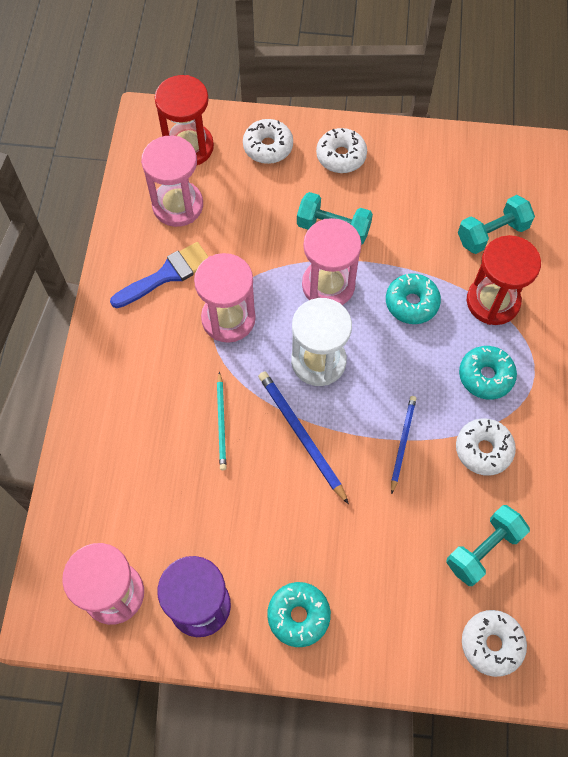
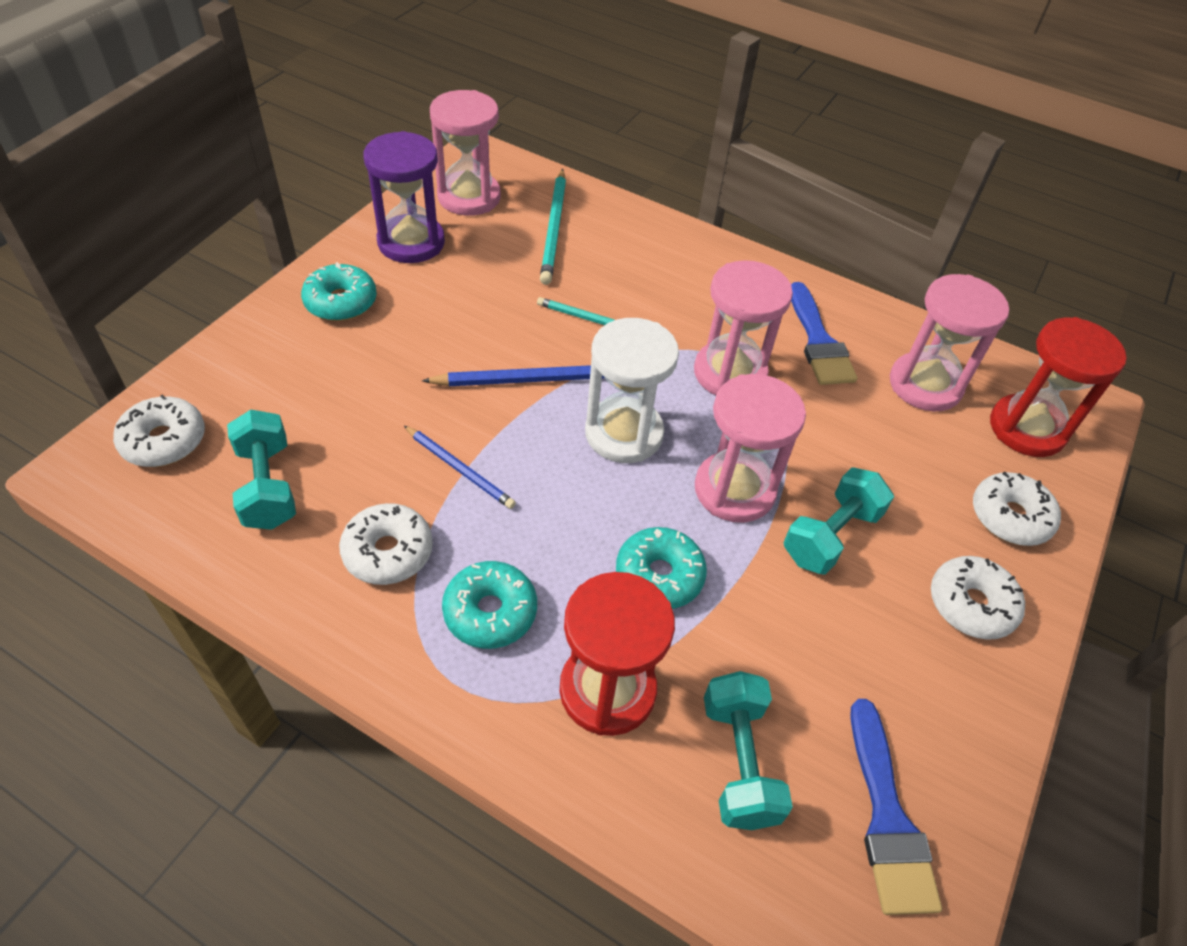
camera: 110 degrees right, 15 degrees down
none -> turquoise pencil [540,169,566,285]
none -> blue brush [850,699,942,915]

